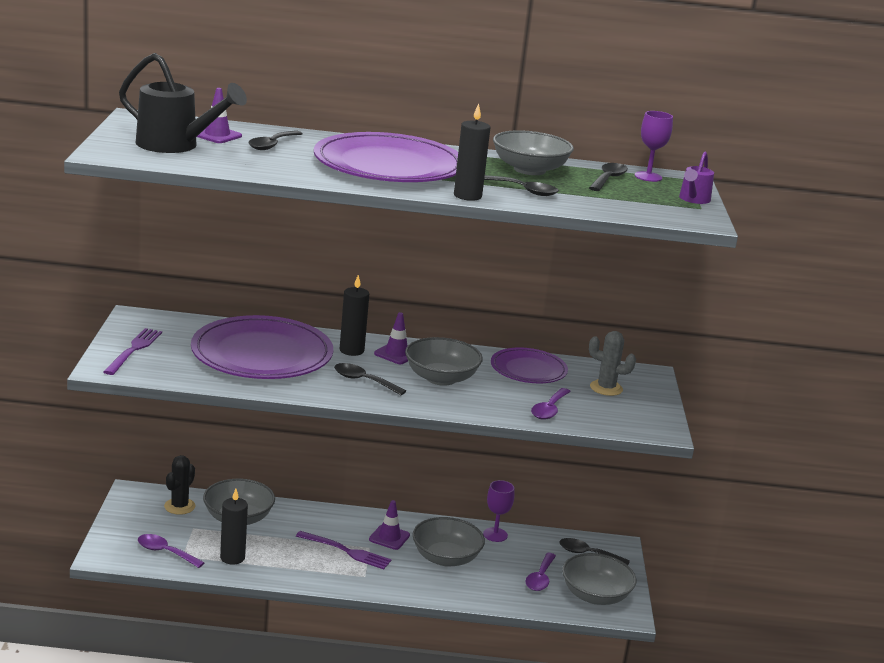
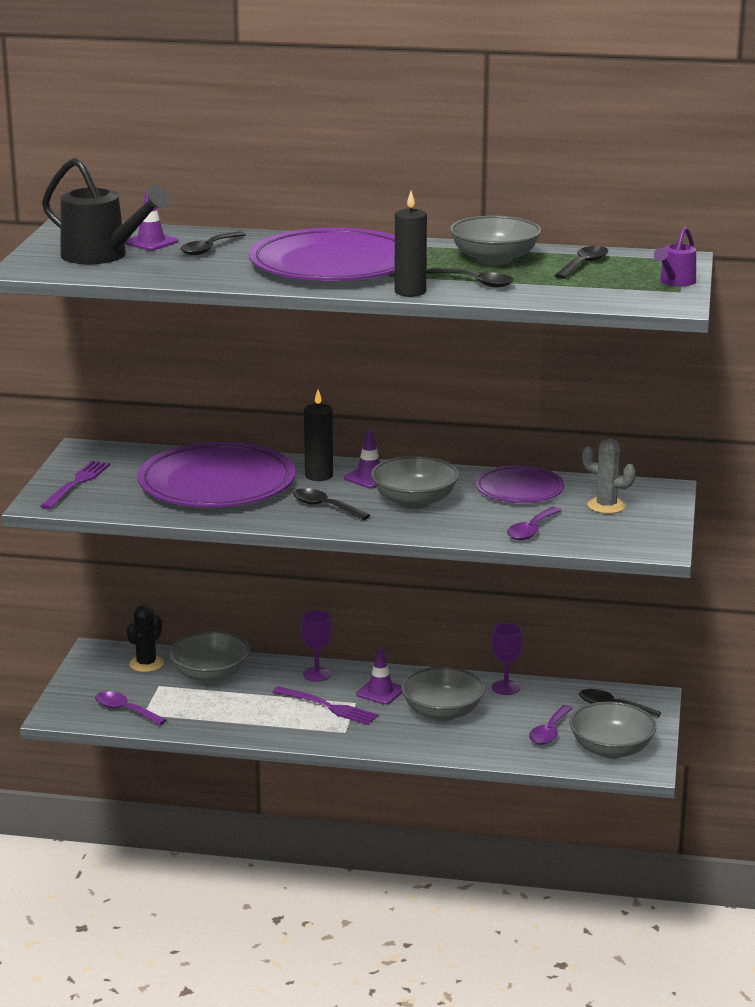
camera: 10 degrees right, 0 degrees up
black candle [220,489,248,565] -> none
purple goblet [634,111,673,182] -> purple goblet moved to [301,610,332,682]

